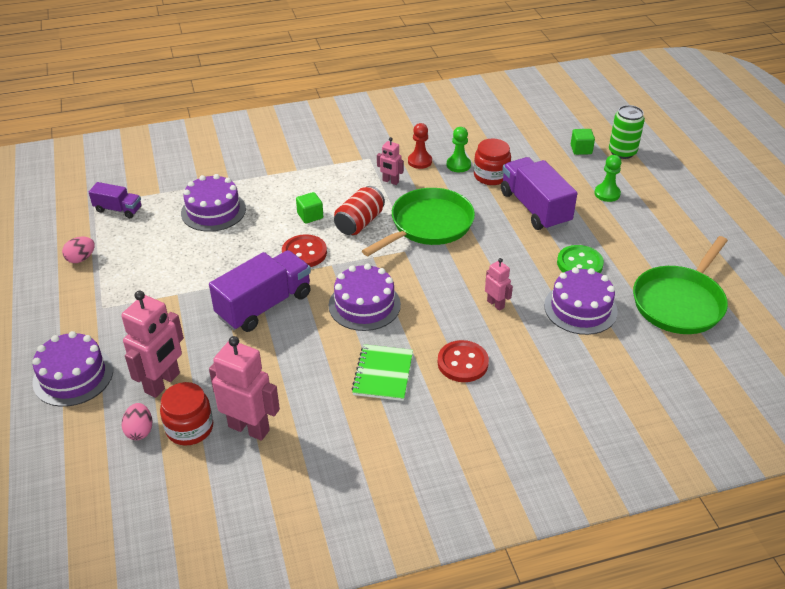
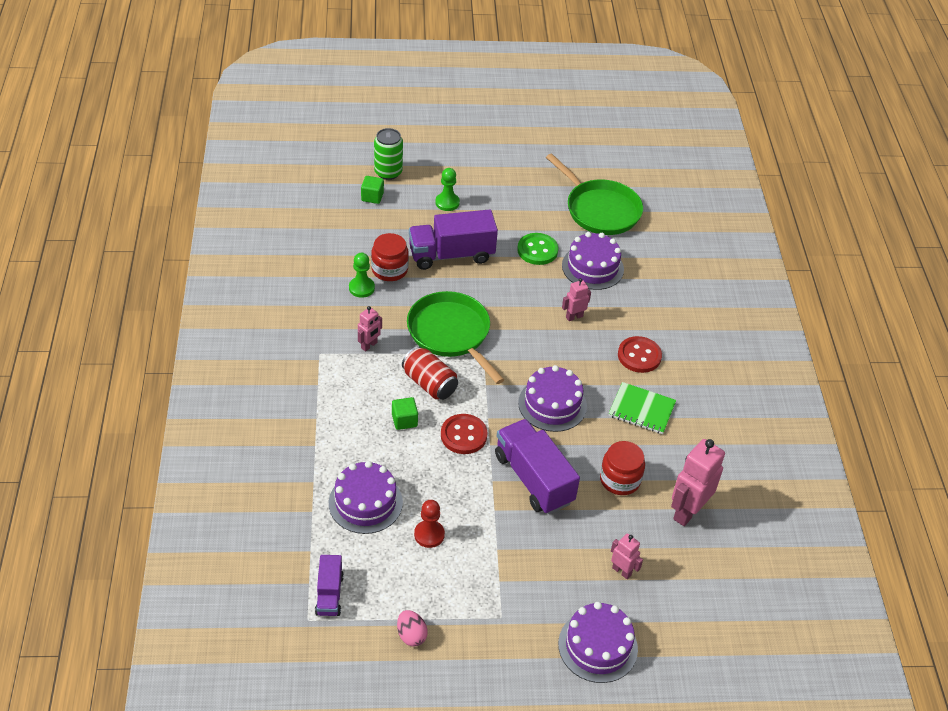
camera: 80 degrees left, 5 degrees up
purple truck [89,182,141,218] -> purple truck turned 150 degrees clockwise [315,555,344,616]
pink robot [121,291,184,398] -> pink robot [611,533,643,579], size x0.53
pink egg [122,403,152,440] -> none
red jar [160,382,213,446] -> red jar moved to [600,441,645,495]
red pawn [408,123,432,169] -> red pawn moved to [414,500,445,548]

